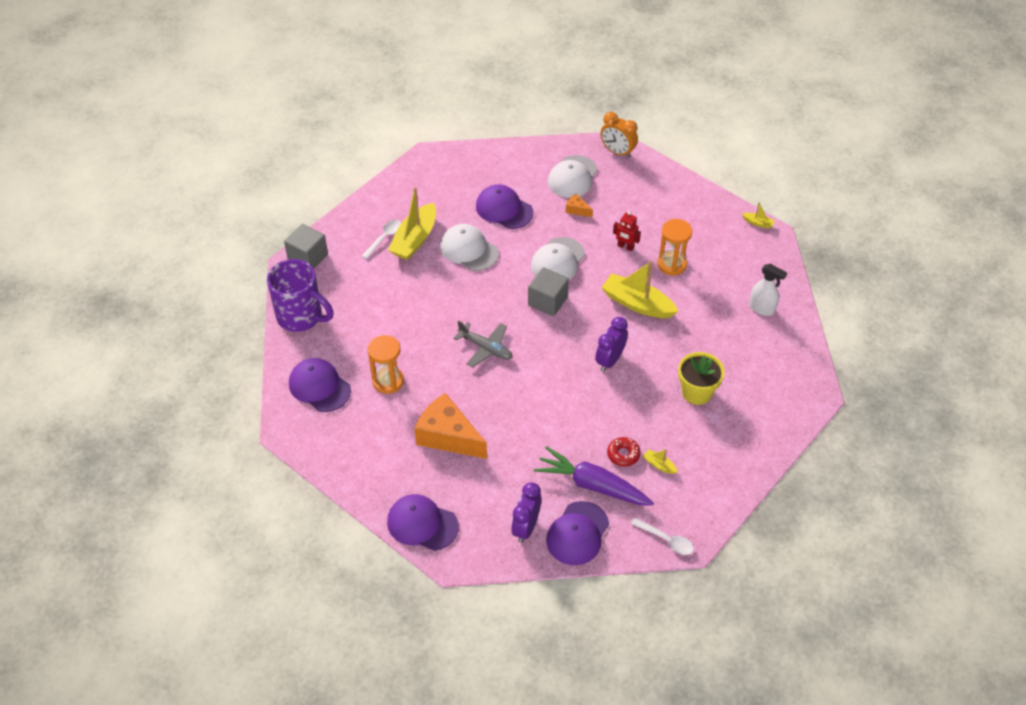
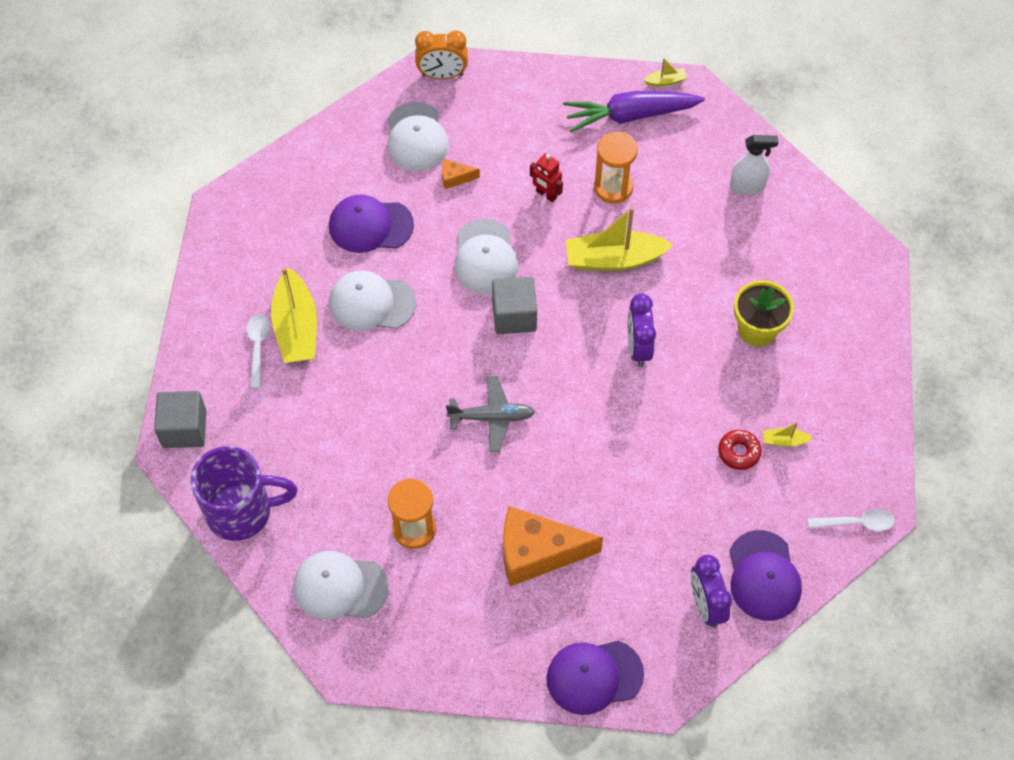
camera: 35 degrees left, 10 degrees up
purple cap [289,358,351,412] -> white cap [293,551,388,620]
purple carrot [534,446,654,506] -> purple carrot moved to [563,91,705,132]
red robot [613,211,641,251] -> red robot turned 45 degrees clockwise [530,153,563,202]

